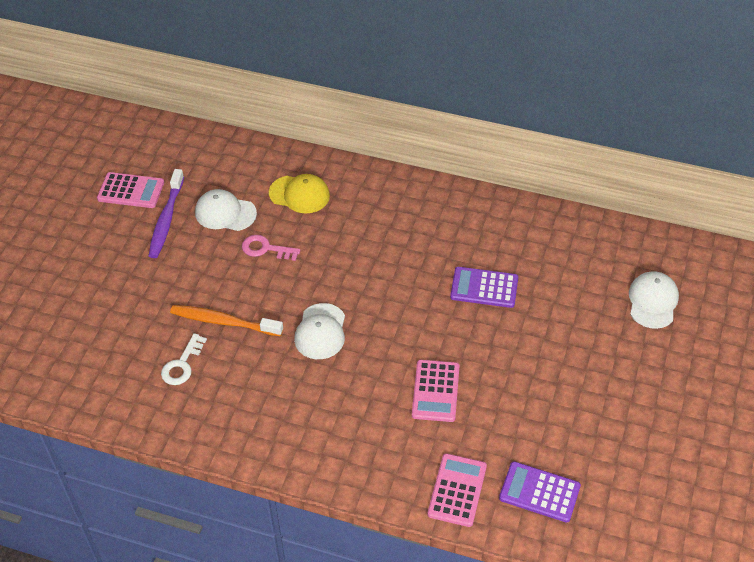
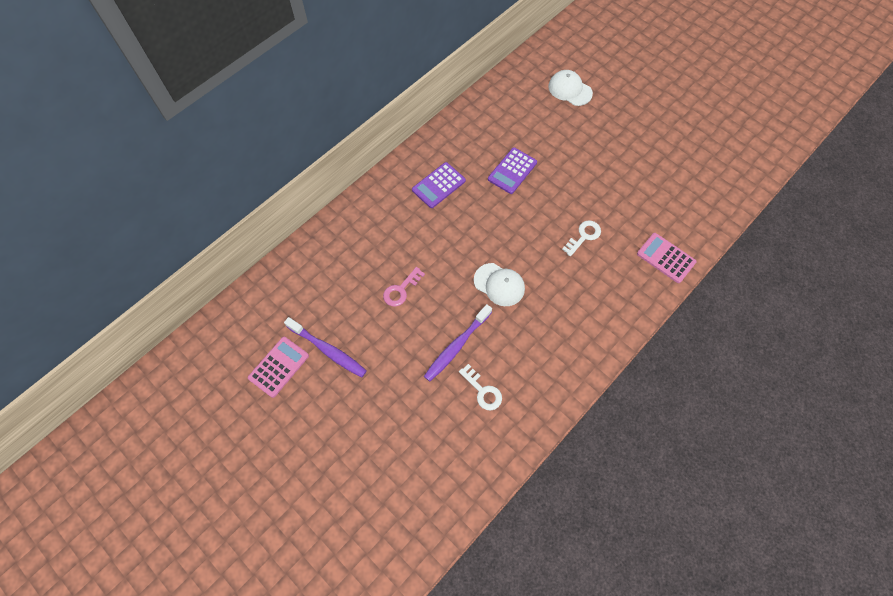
camera: 65 degrees left, 15 degrees up
orange toothbrush [170,305,283,337] -> purple toothbrush [424,304,492,382]
white cap [195,189,257,231] -> none
yellow cap [269,174,330,213] -> none
pink calculator [412,360,459,422] -> white key [562,220,601,257]
purple calculator [499,461,581,523] -> purple calculator moved to [412,162,466,208]

